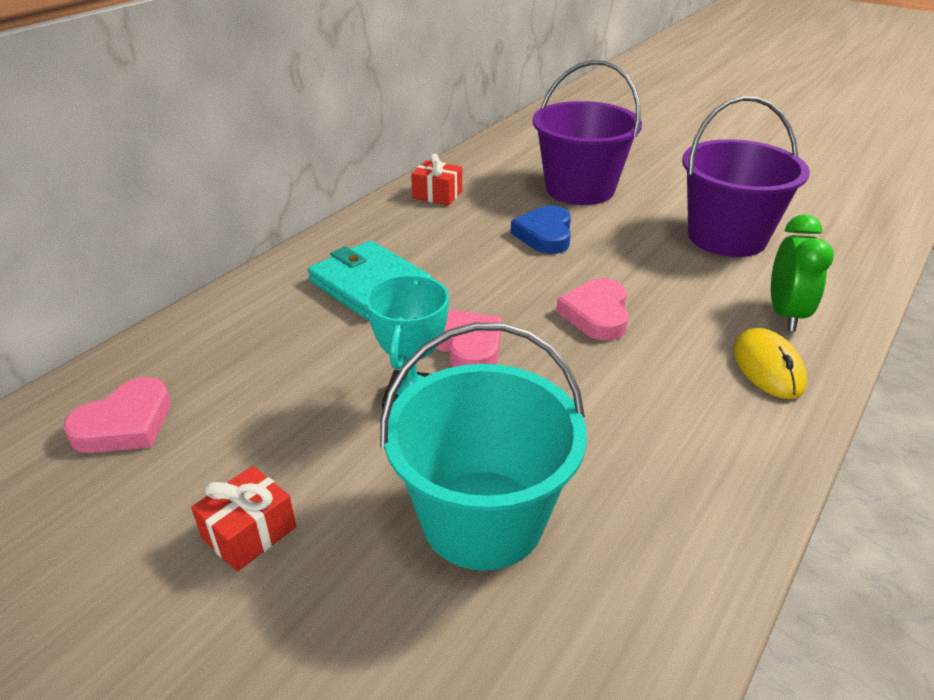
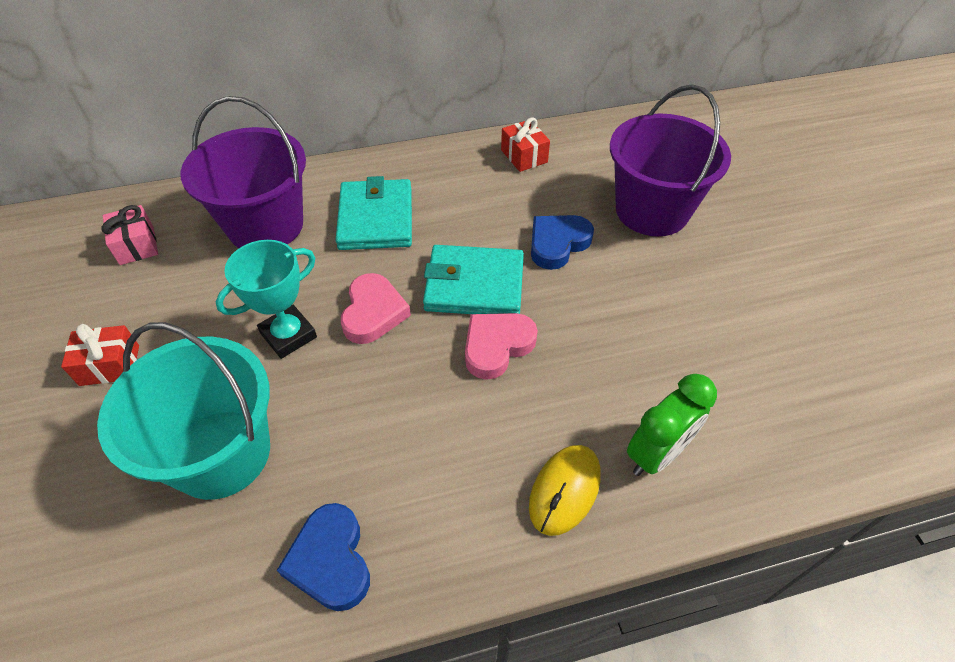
camera: 40 degrees right, 15 degrees up
pink heart [63,377,171,453] -> pink gift [101,205,158,265]
purple bucket [682,96,810,257] -> purple bucket moved to [180,96,306,248]
none -> blue heart [277,503,370,611]
none -> turquoise wallet [423,245,524,314]

